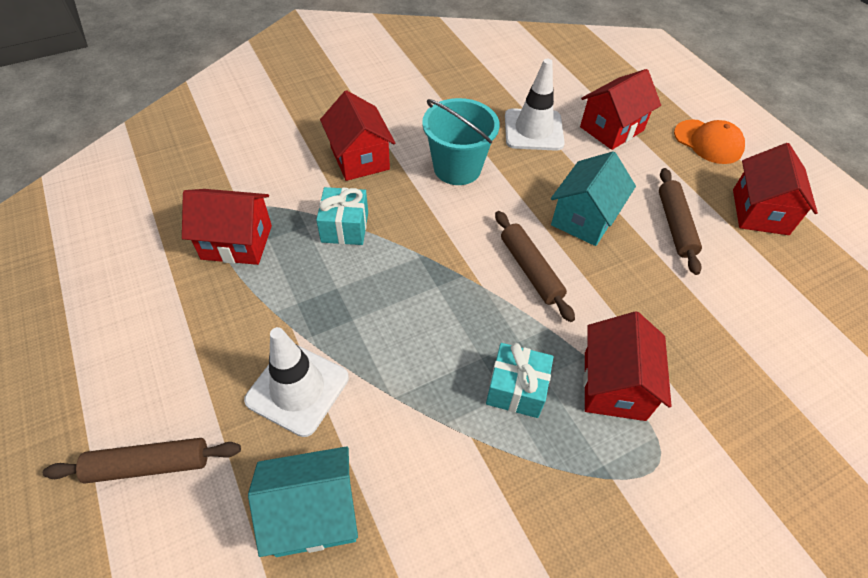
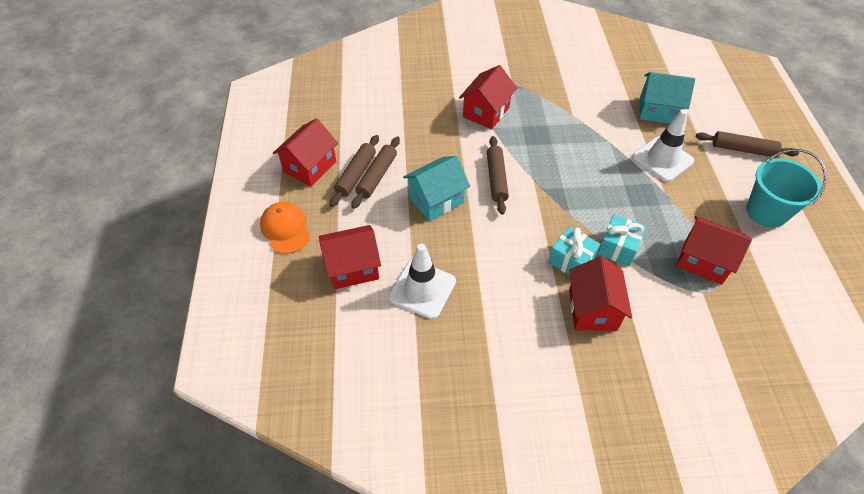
camera: 155 degrees left, 0 degrees up
turquoise bucket [422,98,500,185] -> turquoise bucket moved to [746,149,827,228]
turquoise gift [486,343,553,418] -> turquoise gift moved to [548,227,600,276]
none -> brown rolling pin [330,135,379,207]

